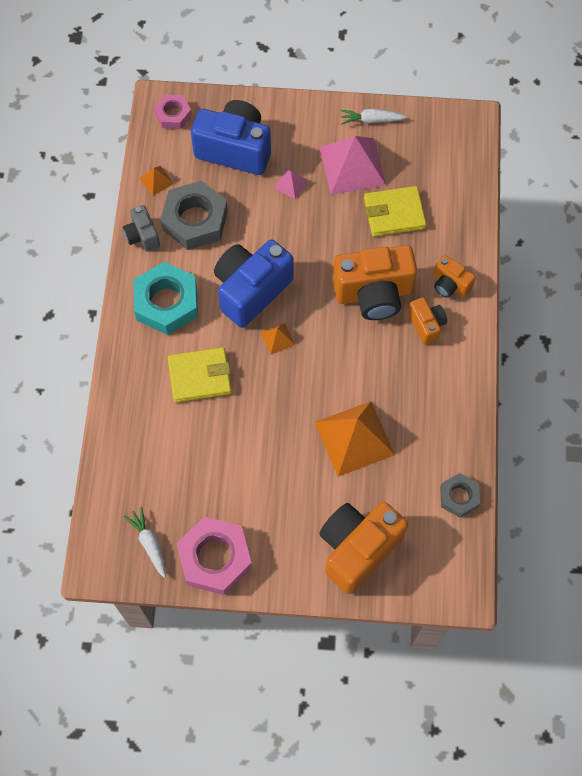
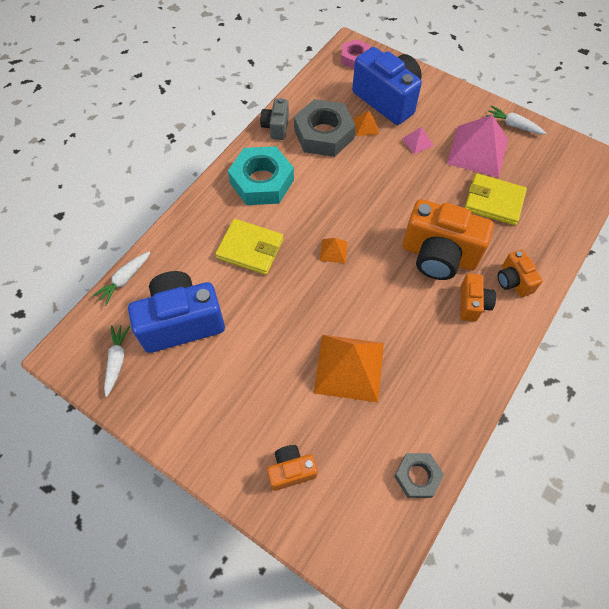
camera: 30 degrees right, 5 degrees down
orange pyramid [139,166,174,196] -> orange pyramid moved to [354,111,379,136]
pink nut [176,517,252,595] -> none
blue camera [214,240,294,328] -> blue camera moved to [128,271,225,353]
orange camera [319,502,408,594] -> orange camera [267,445,317,491], size x0.51
none -> white carrot [93,251,150,305]

